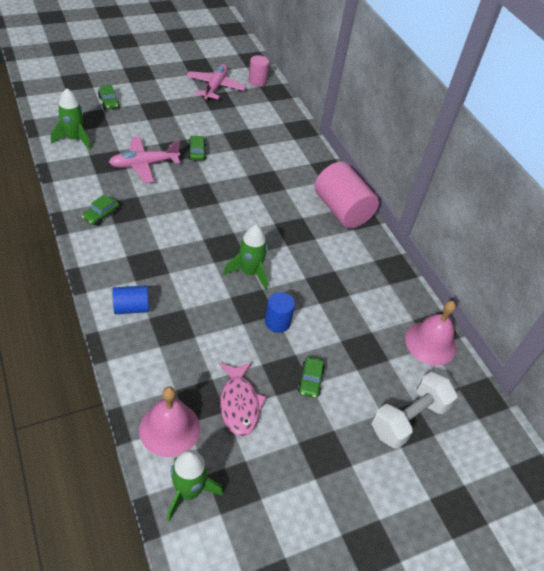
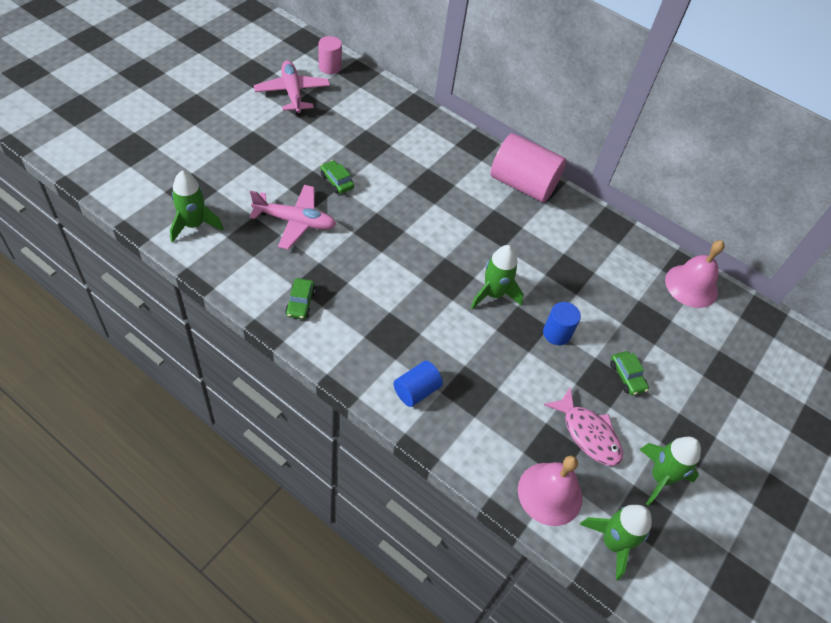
camera: 30 degrees left, 5 degrees up
green car [98,85,120,109] -> none
pink plane [109,137,180,183] -> pink plane turned 120 degrees counterclockwise [249,185,336,250]
white dumbbell [371,372,457,449] -> none
none -> green rocket [639,437,701,506]

